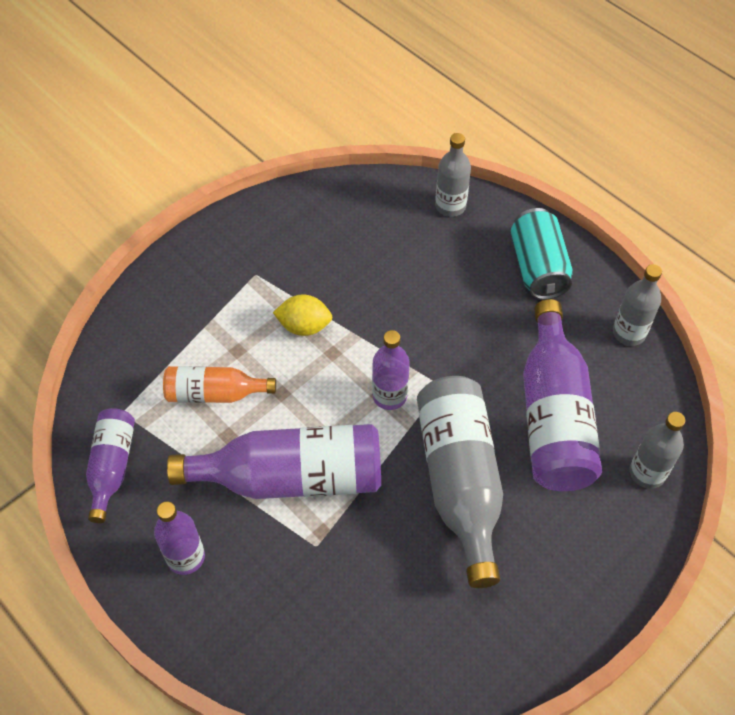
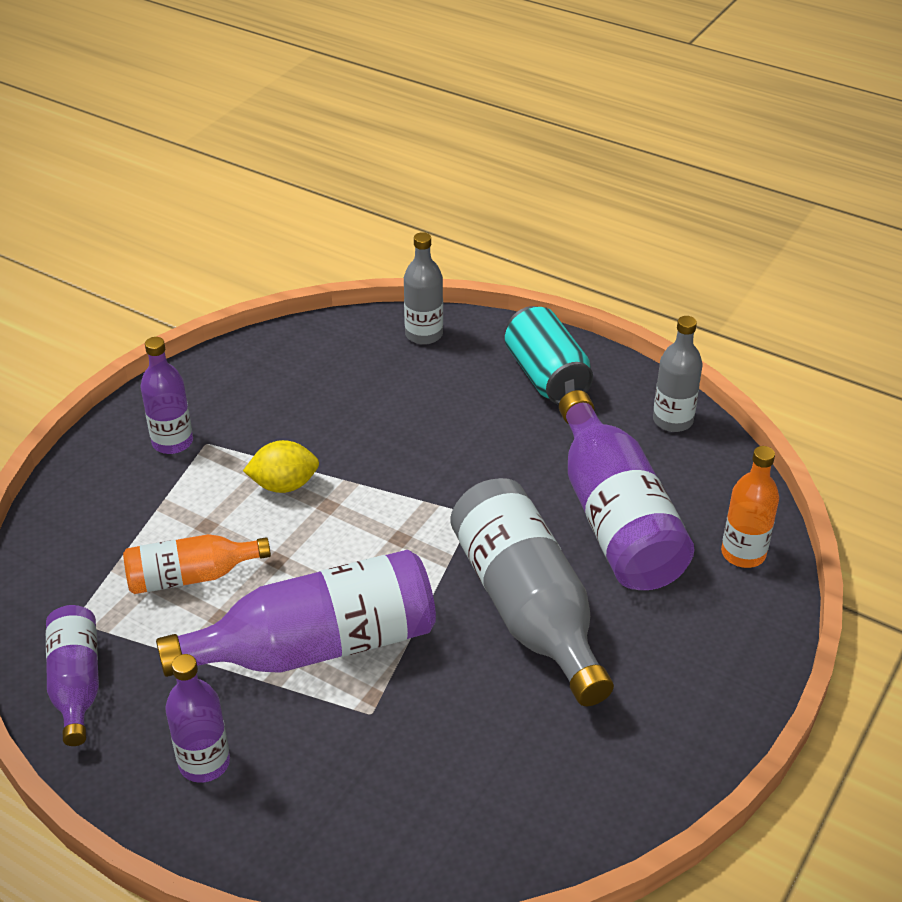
camera: 15 degrees left, 15 degrees down
purple bottle [372,330,410,410] -> purple bottle moved to [140,337,193,454]
grey bottle [629,412,685,489] -> orange bottle [721,446,779,568]

